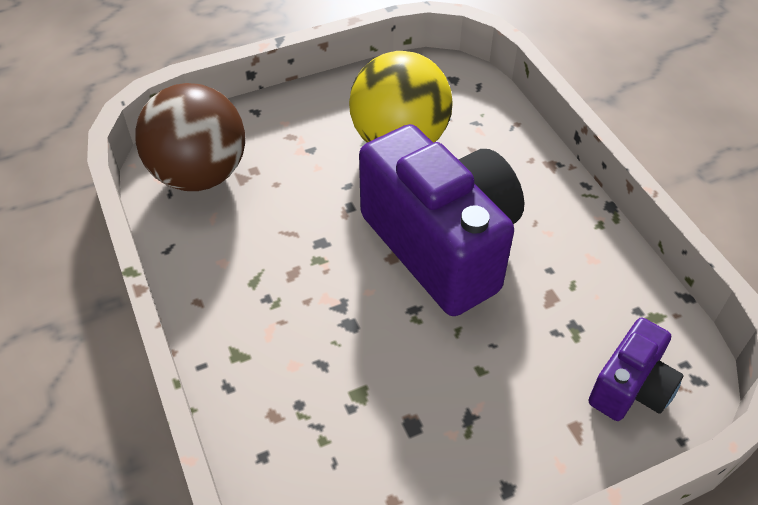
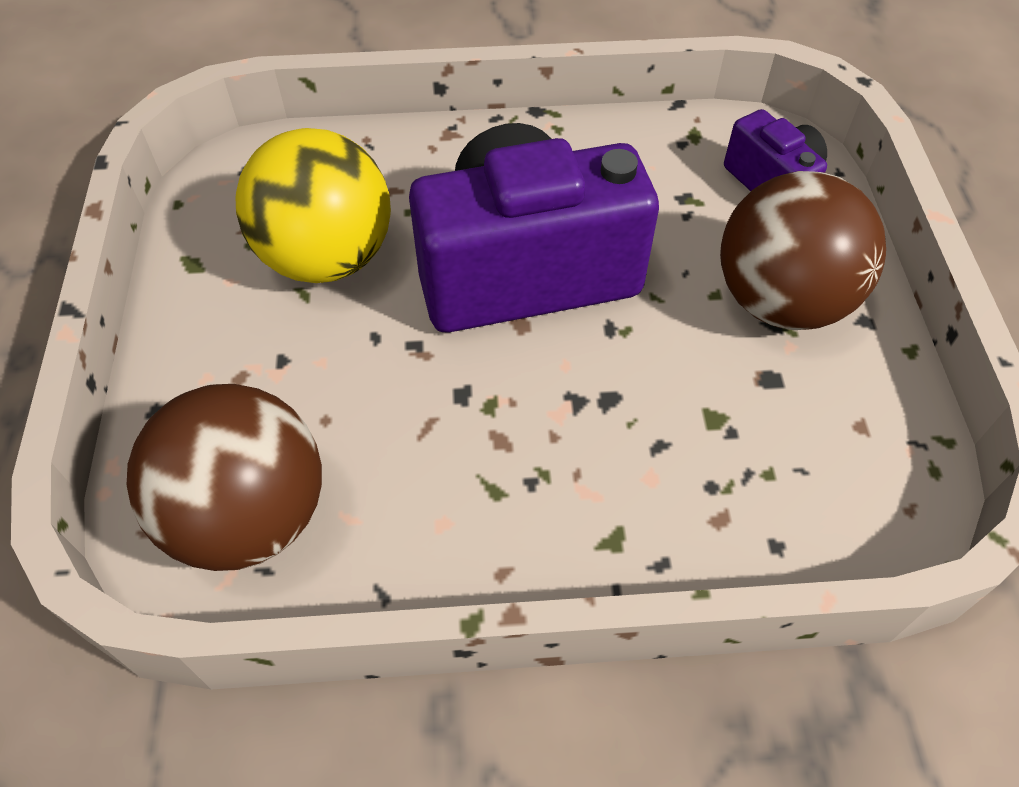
camera: 70 degrees left, 5 degrees up
none -> brown ball [720,171,886,330]

